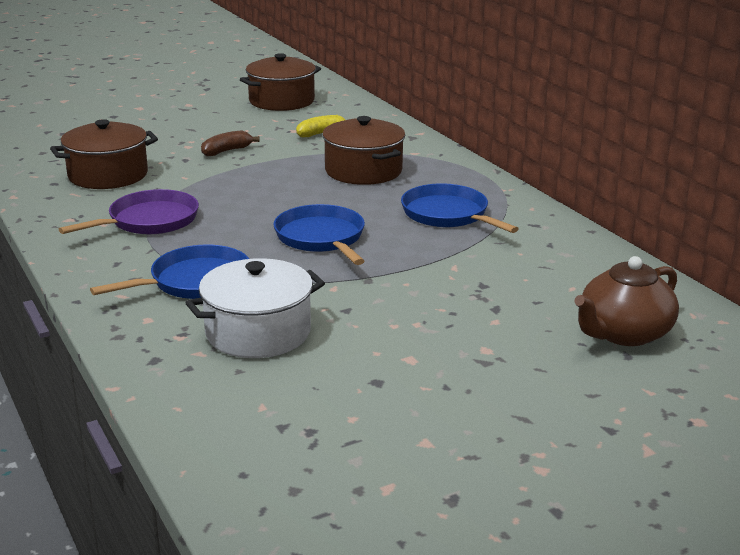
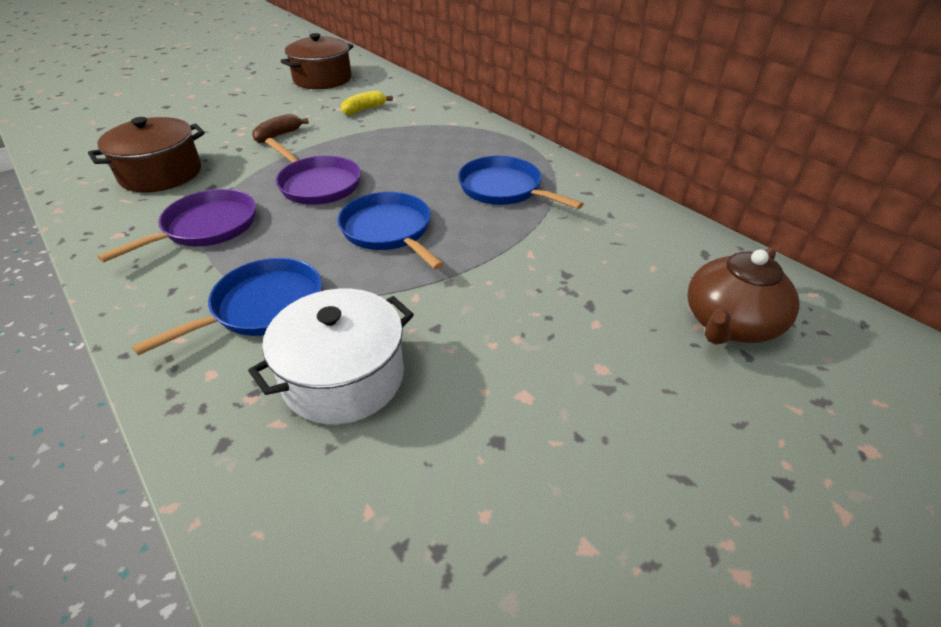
camera: 10 degrees left, 15 degrees up
brown pot [322,116,405,185] -> none
none -> purple pan [265,138,361,205]

